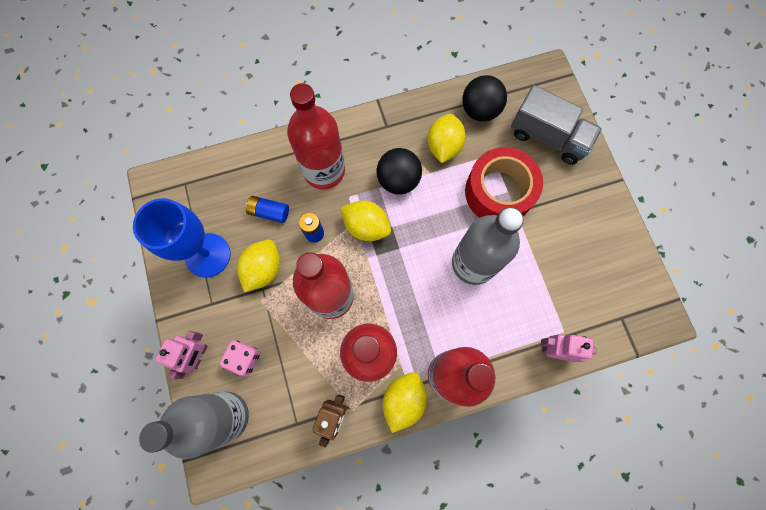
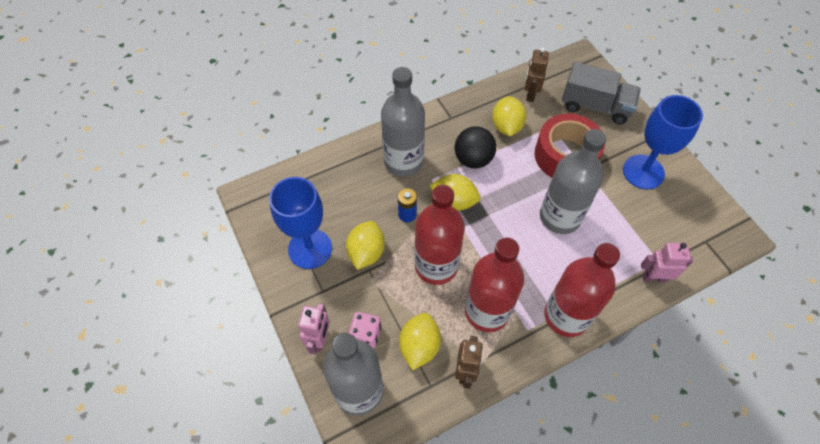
camera: 10 degrees left, 15 degrees down
blue battery [246,196,289,223] -> none
red bottle [287,83,345,189] -> grey bottle [381,67,425,176]
yellow lemon [383,372,427,433] -> yellow lemon moved to [399,313,441,370]
black ball [462,75,507,122] -> brown robot [525,47,549,102]
none -> blue goblet [623,95,703,189]

